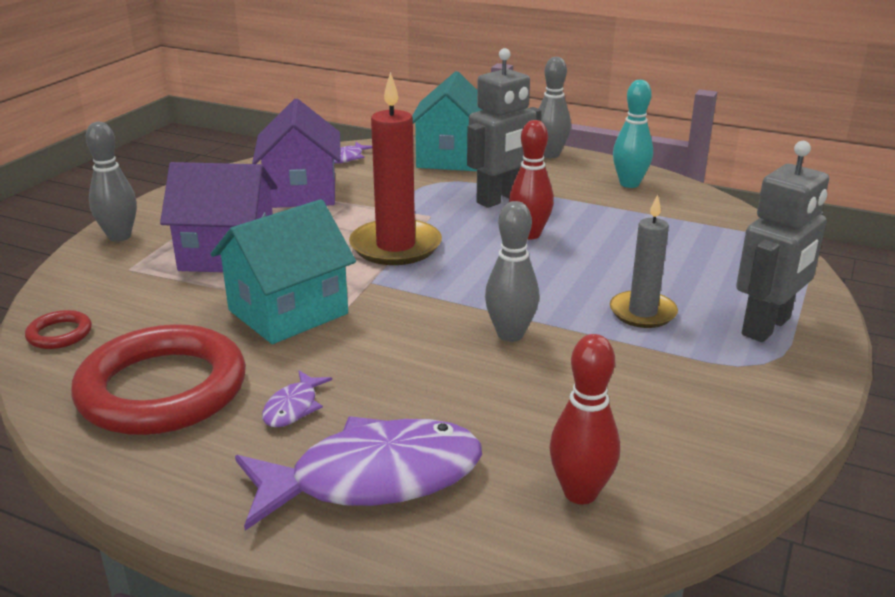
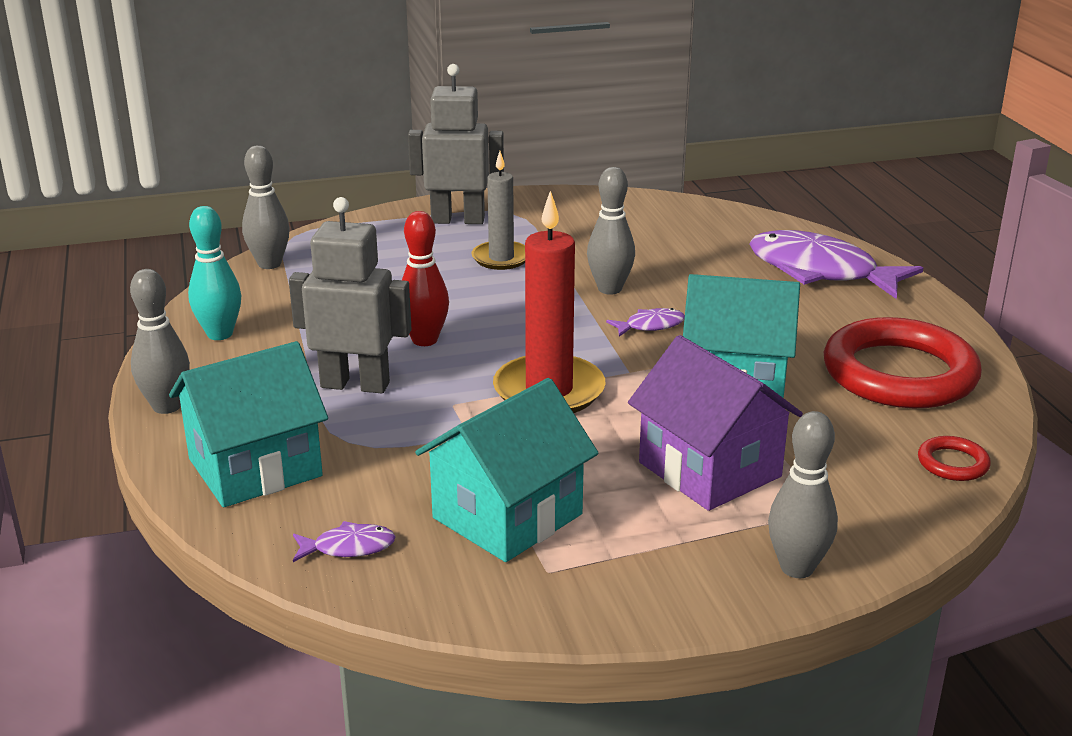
camera: 130 degrees left, 0 degrees up
purple house [252,99,341,208] -> turquoise house [415,378,599,562]
purple fish [262,371,332,427] -> purple fish moved to [606,308,685,337]
red bowling pin [549,334,620,504] -> none
none -> grey bowling pin [242,145,290,269]

